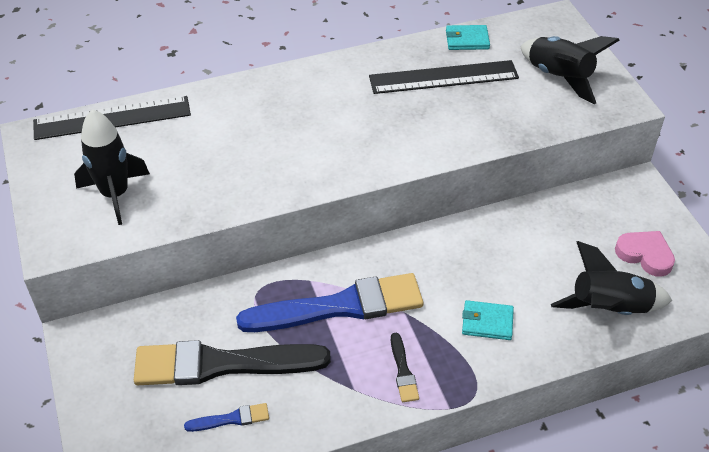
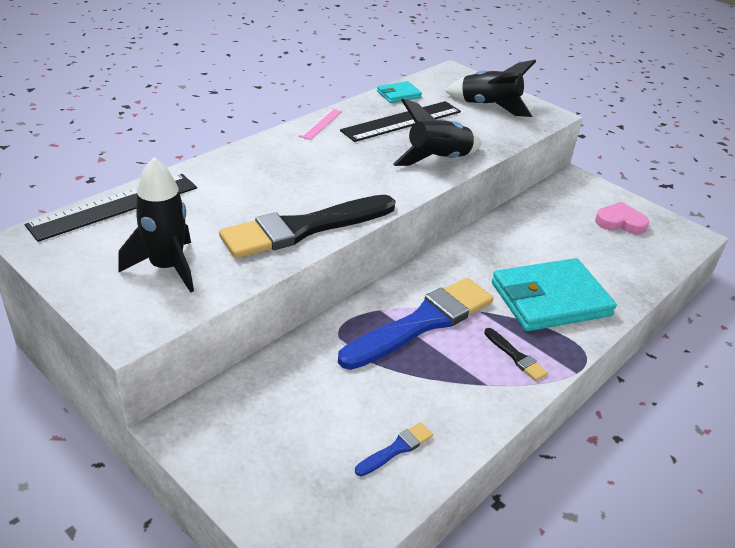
camera: 30 degrees left, 10 degrees down
black brush [134,340,331,385] -> black brush moved to [219,195,395,258]
turquoise wallet [462,300,514,340] -> turquoise wallet [492,258,617,331], size x2.16
black rocket [551,241,672,315] -> black rocket moved to [393,98,482,166]
none -> pink ruler [299,108,342,140]

